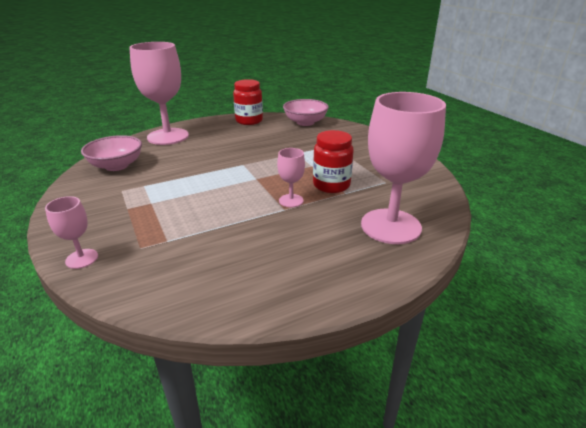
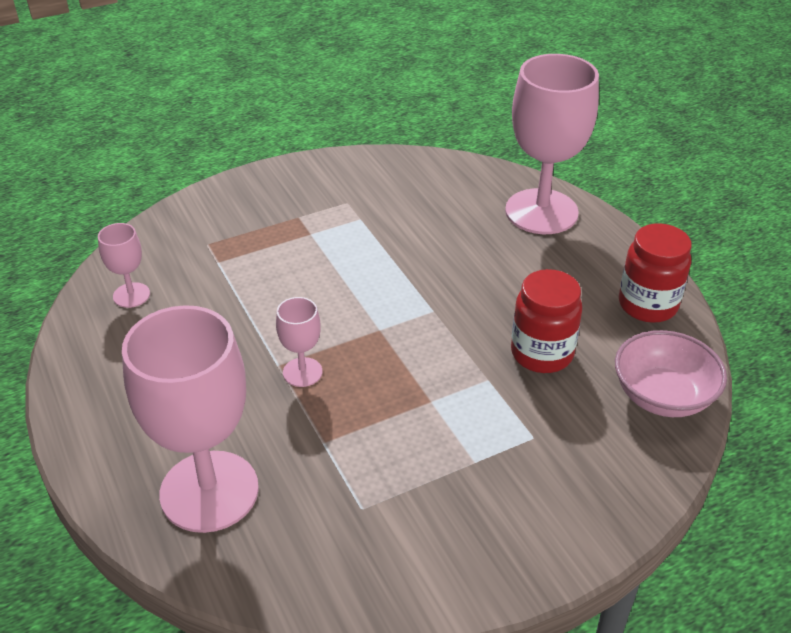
camera: 90 degrees right, 10 degrees up
pink goblet [45,196,98,269] -> pink goblet moved to [98,223,150,308]
pink bowl [81,135,142,171] -> none
red jar [313,130,354,193] -> red jar moved to [511,269,582,373]

